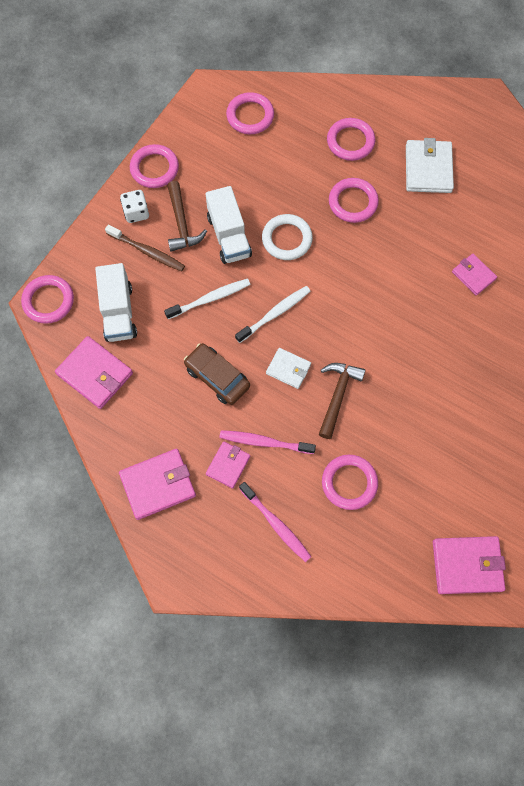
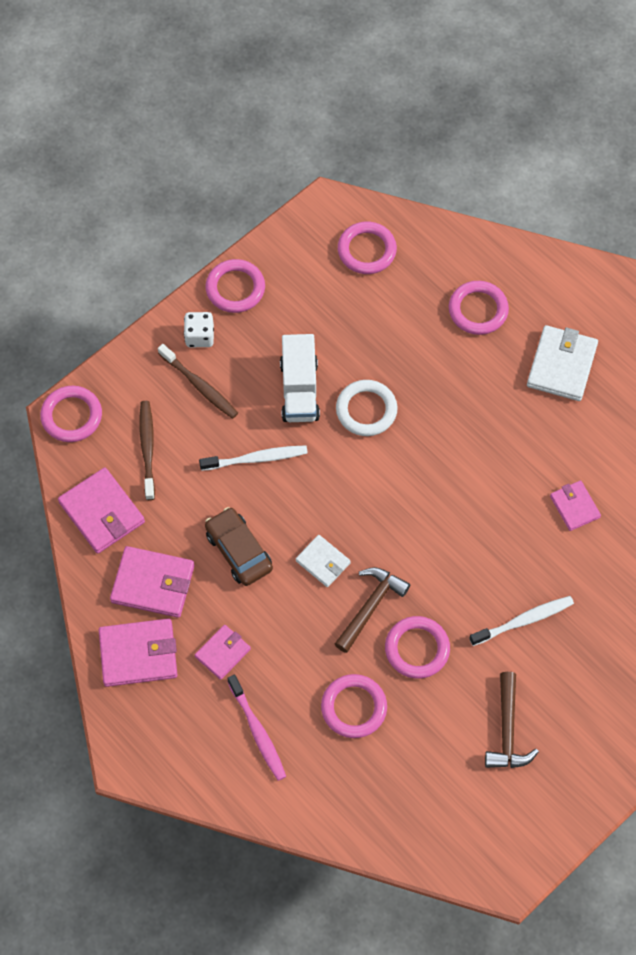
camera: 15 degrees right, 5 degrees down
white truck [95,263,137,342] -> brown toothbrush [139,401,155,500]
brown hammer [167,181,207,252] -> brown hammer moved to [485,672,539,768]
pink toothbrush [219,430,316,454] -> none
white toothbrush [235,286,310,343] -> white toothbrush moved to [469,596,574,646]
pink ring [329,178,379,223] -> pink ring moved to [385,616,450,679]
pink wallet [433,536,506,594] -> pink wallet moved to [110,546,195,618]

